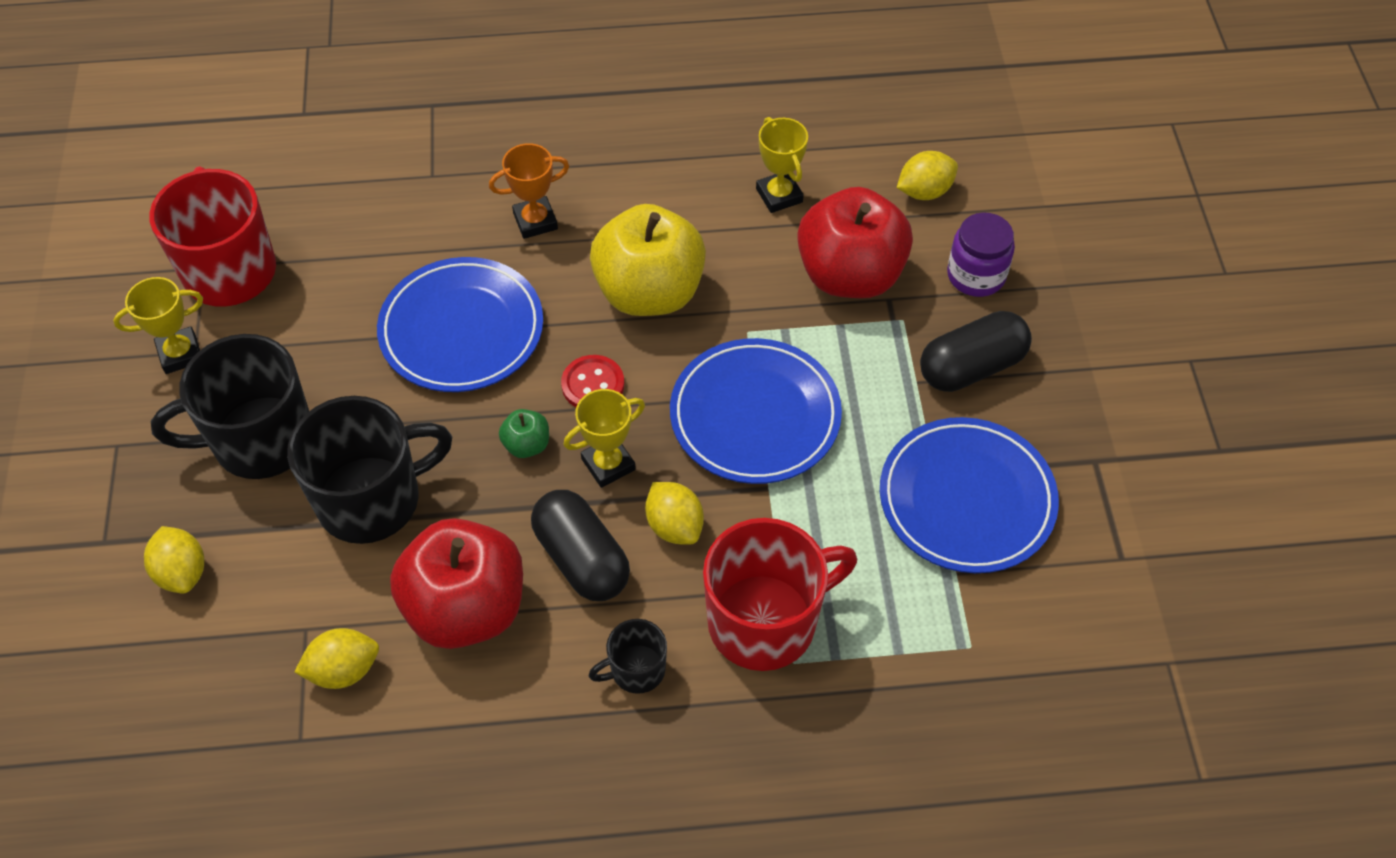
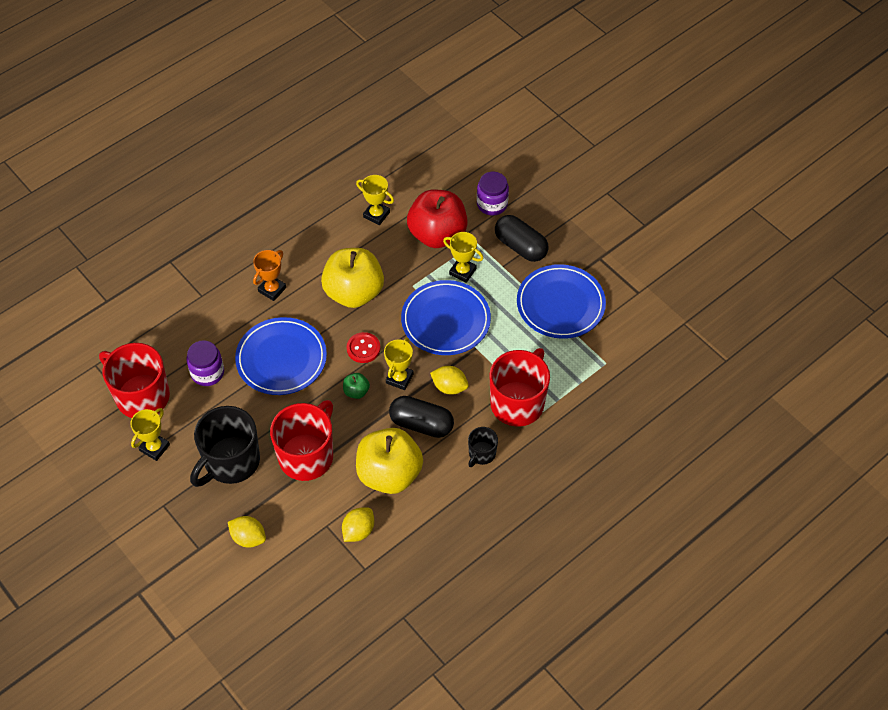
camera: 35 degrees left, 0 degrees up
black mug [287,396,452,544] -> red mug [270,400,333,481]
red apple [390,518,523,649] -> yellow apple [356,428,423,494]
yellow lemon [897,151,958,200] -> none
black capsule [920,311,1032,392] -> black capsule turned 75 degrees counterclockwise [495,215,549,262]
none -> purple jar [186,340,224,386]
none -> yellow trophy [443,232,484,283]

